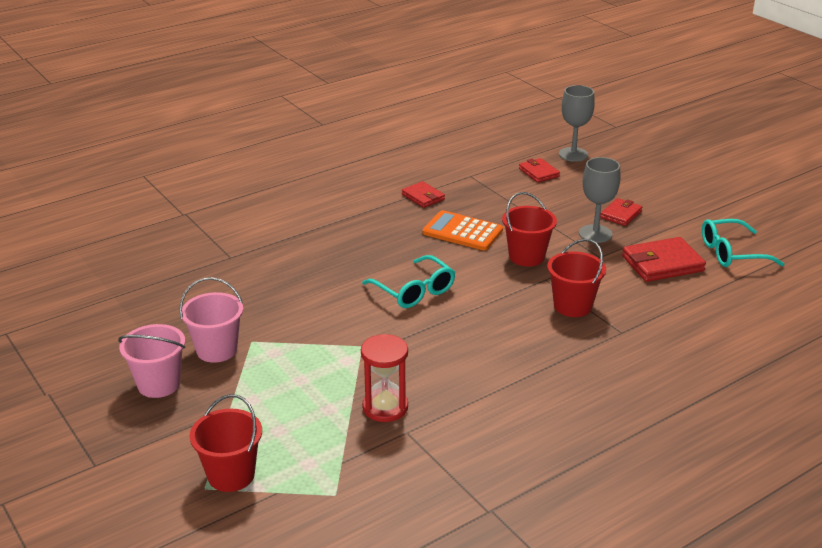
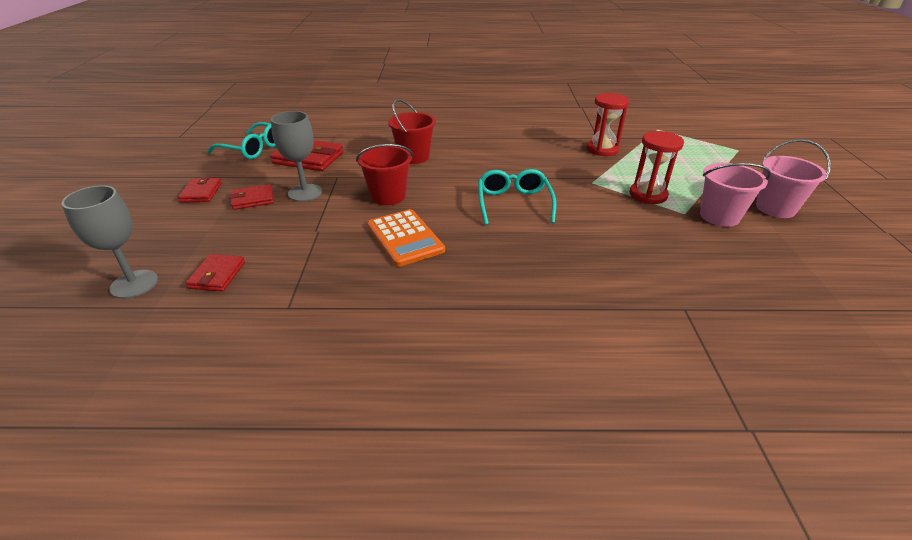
camera: 145 degrees left, 5 degrees up
red bucket [190,394,262,492] -> none
red wallet [402,181,445,208] -> red wallet moved to [178,176,222,203]
none -> red hourglass [630,131,684,204]

